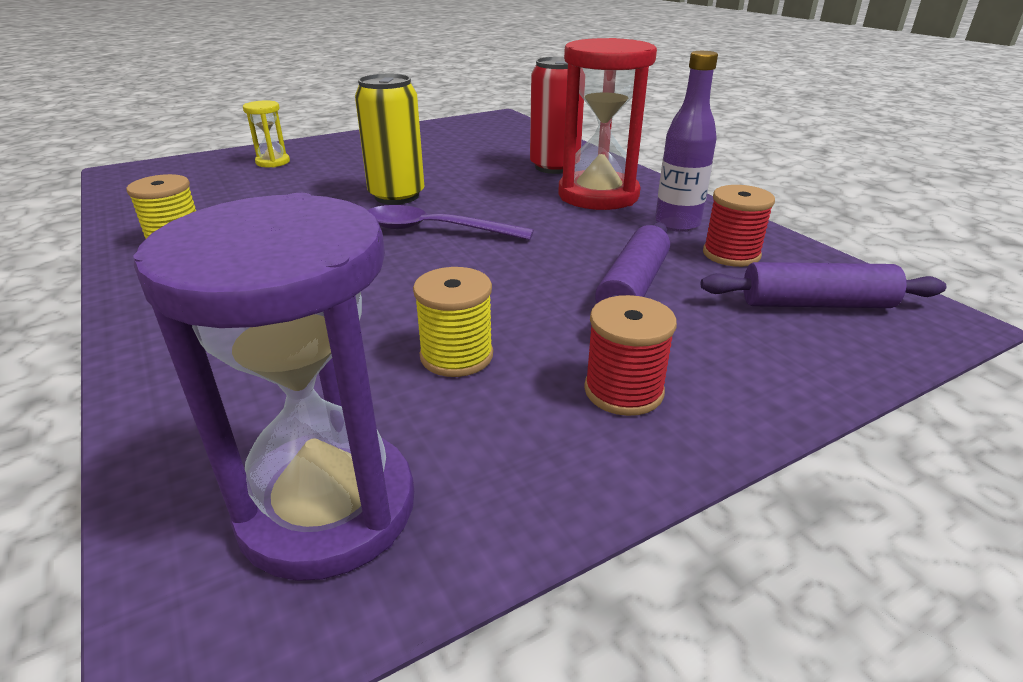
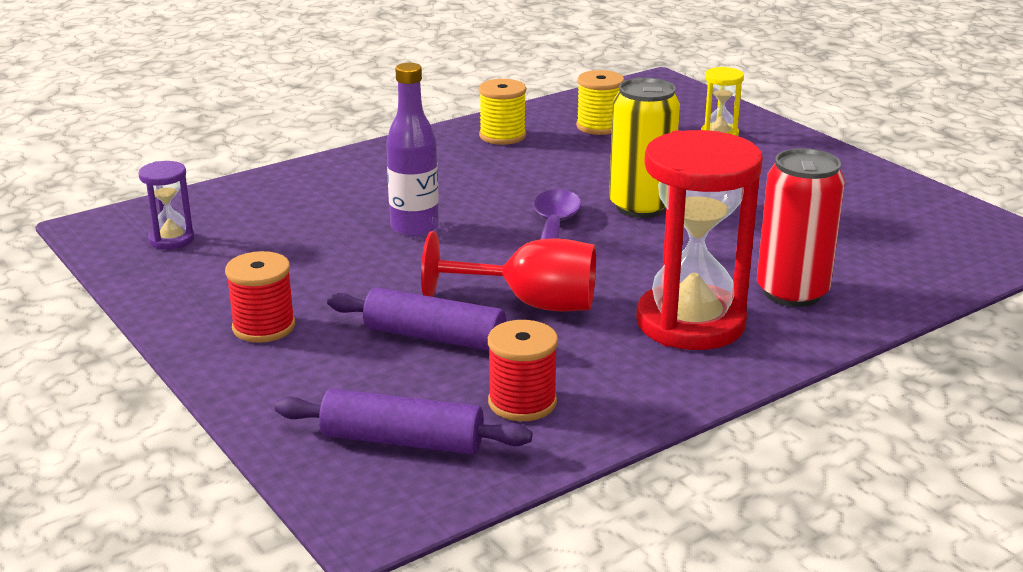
camera: 85 degrees right, 5 degrees down
purple hourglass [133,193,414,581] -> purple hourglass [138,161,195,249], size x0.46
yellow spool [413,267,493,377] -> yellow spool moved to [576,70,624,135]
purple bottle [655,51,718,232] -> purple bottle moved to [386,63,439,237]
purple rolling pin [701,262,946,308] -> purple rolling pin turned 75 degrees counterclockwise [275,389,532,455]
none -> red goblet [421,231,596,311]

